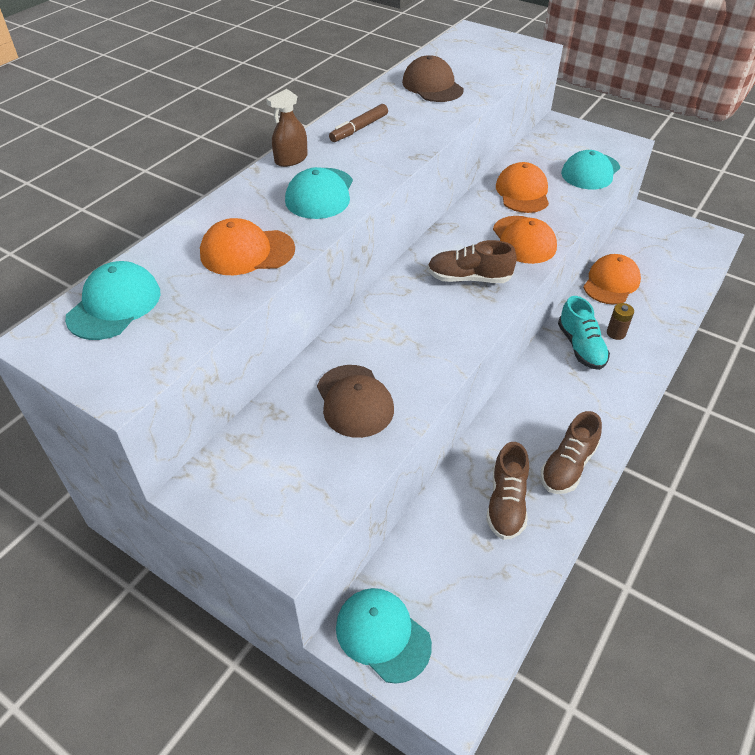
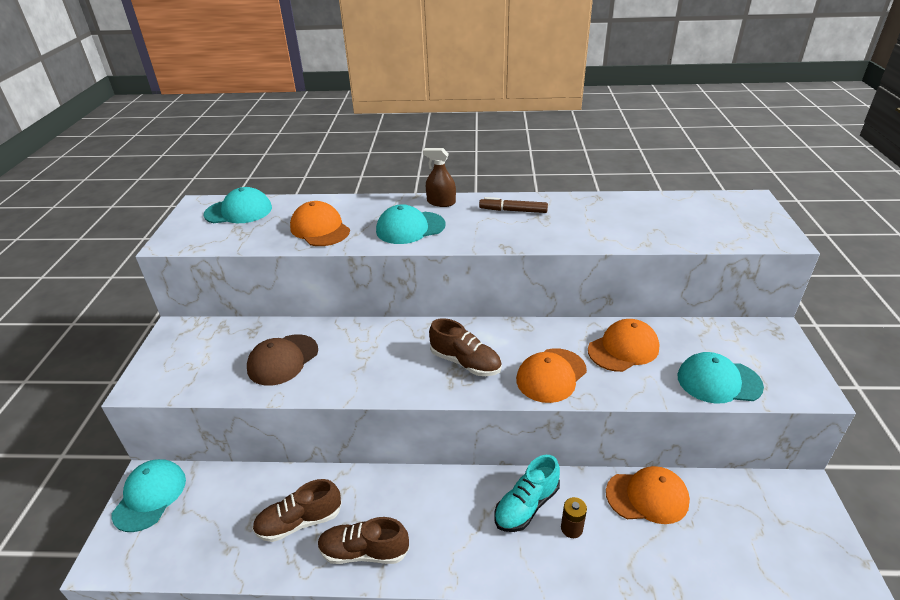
camera: 60 degrees right, 10 degrees down
brown cap [402,55,464,102] -> none
brown shoe [427,240,517,283] -> brown shoe turned 150 degrees clockwise [429,318,502,376]

